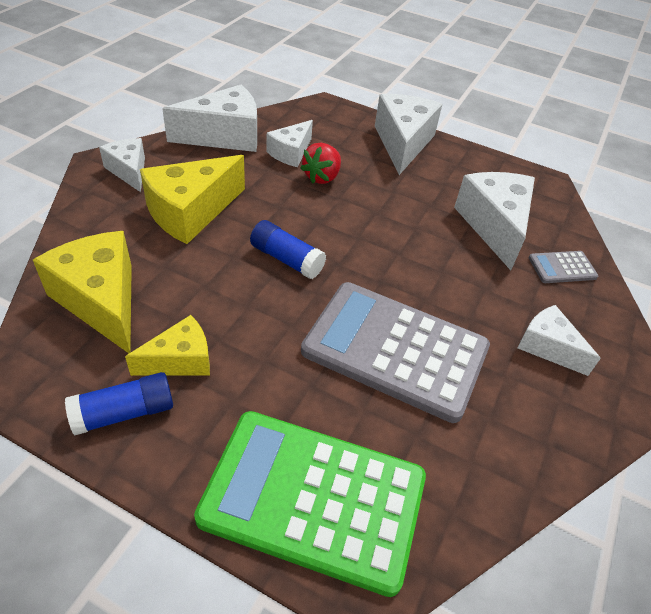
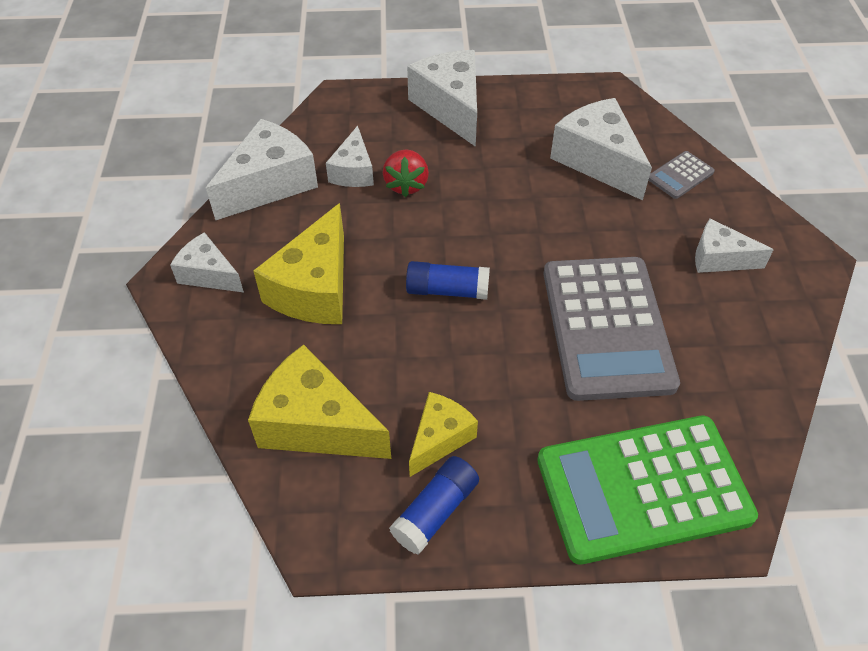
camera: 25 degrees left, 5 degrees up
grey calculator [301,282,490,423] -> grey calculator turned 90 degrees counterclockwise [543,257,680,401]

